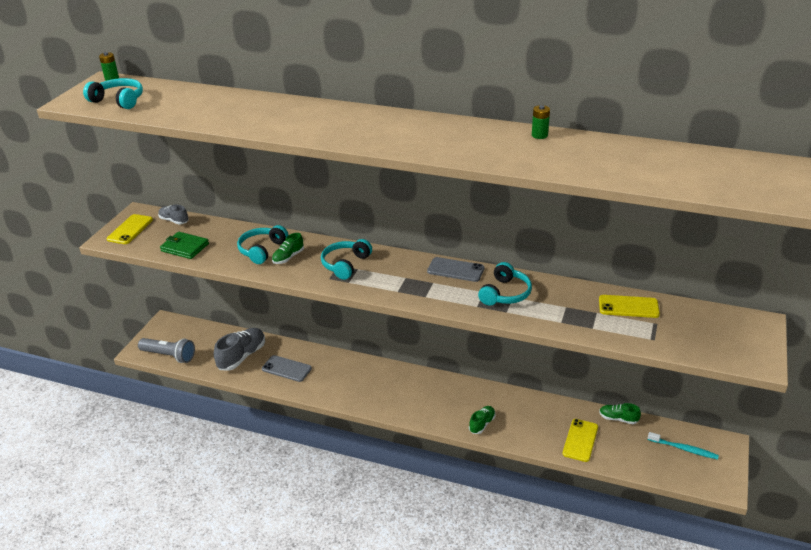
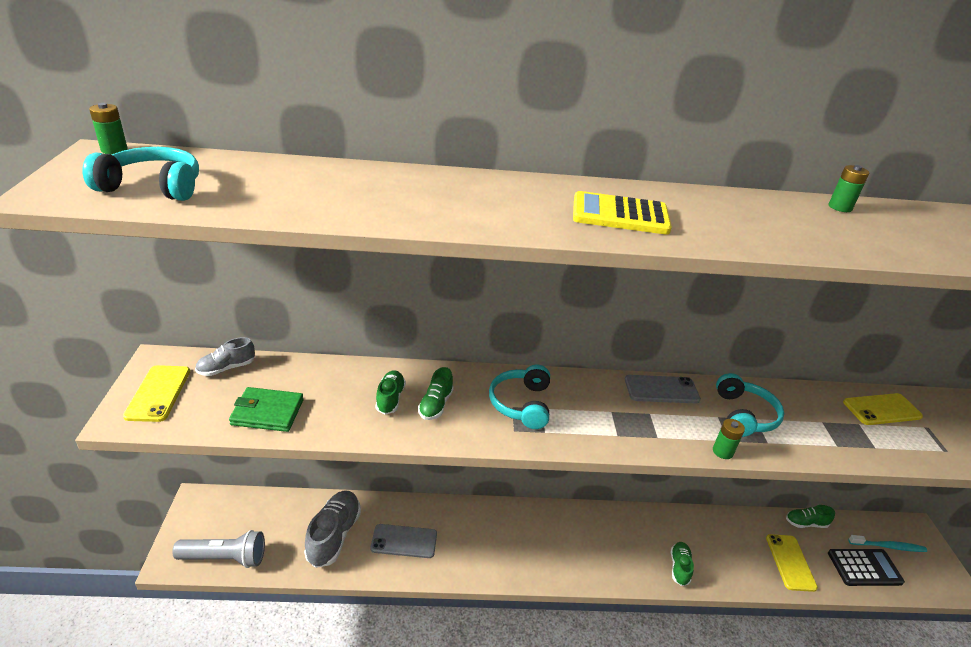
camera: 25 degrees left, 0 degrees up
grey shoe [158,205,189,224] -> grey shoe turned 45 degrees counterclockwise [195,337,255,376]
turquoise headphones [237,225,288,264] -> green shoe [376,370,406,414]
none -> yellow calculator [573,191,672,235]
none -> green battery [713,419,745,459]
none -> black calculator [828,549,905,586]

